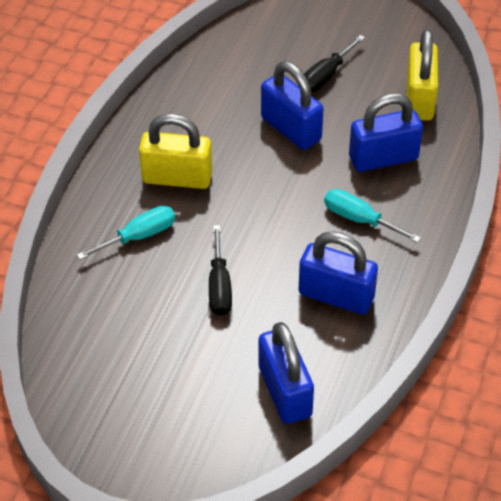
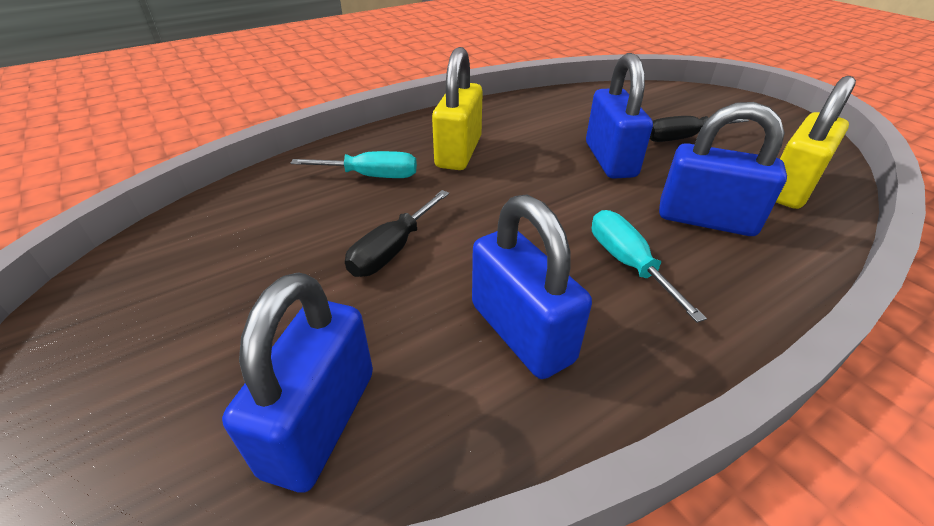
camera: 35 degrees right, 10 degrees down
yellow padlock [139,114,212,189] -> yellow padlock turned 60 degrees clockwise [432,47,483,170]

